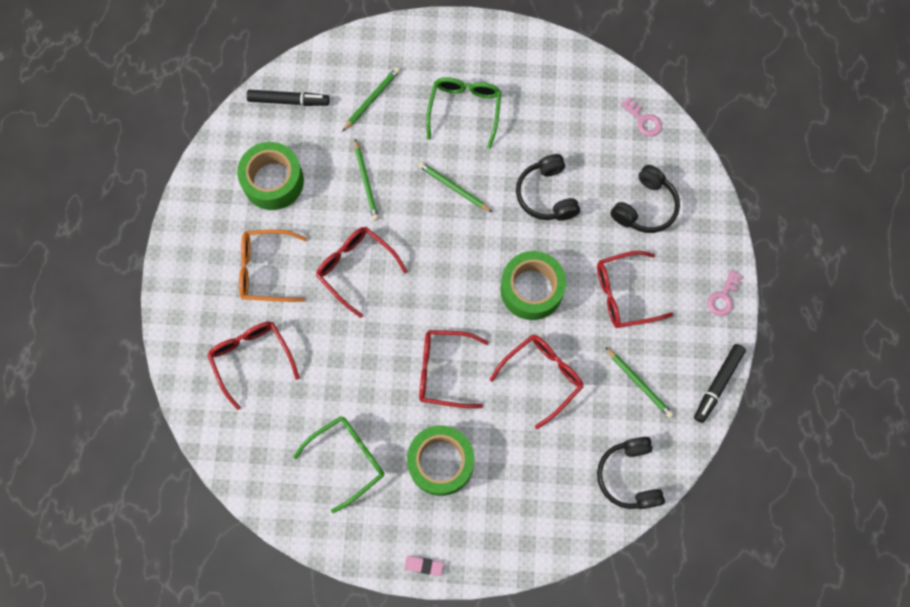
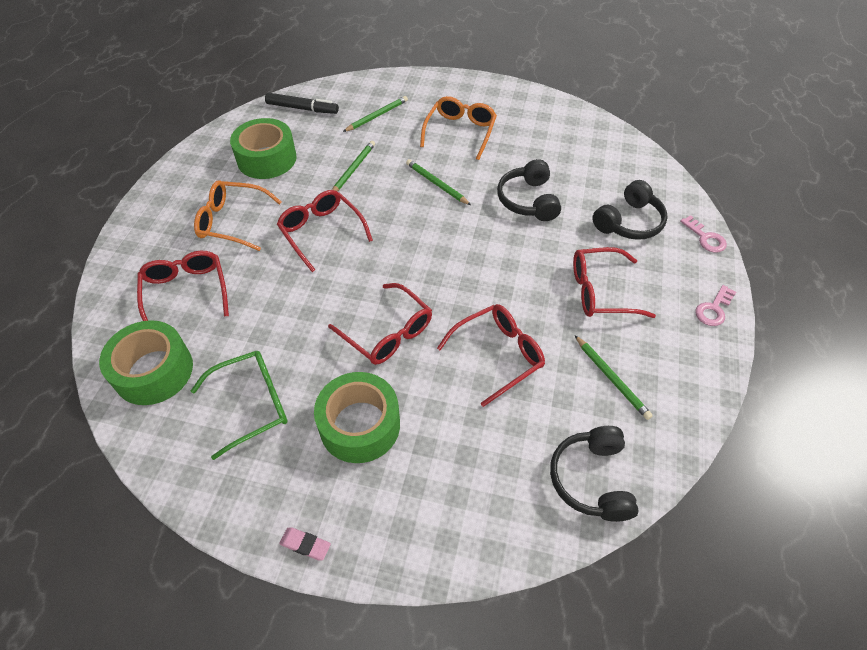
camera: 10 degrees right, 20 degrees down
green pencil [355,139,379,221] -> green pencil turned 150 degrees counterclockwise [332,141,375,191]
red glasses [419,330,489,408] -> red glasses turned 150 degrees counterclockwise [328,283,432,365]
green glasses [426,77,501,149] -> orange glasses [420,96,497,160]
green tape [500,251,566,320] -> green tape moved to [99,320,193,405]
pink key [621,97,662,136] -> pink key moved to [680,215,727,253]
black marker [694,344,746,423] -> none

